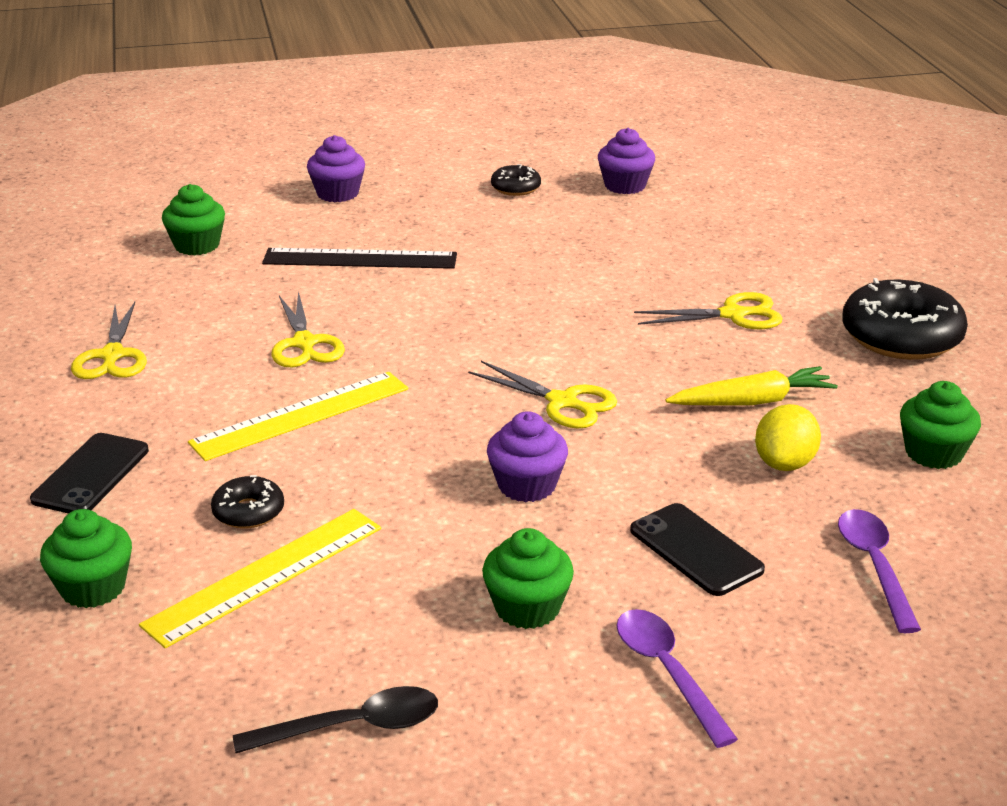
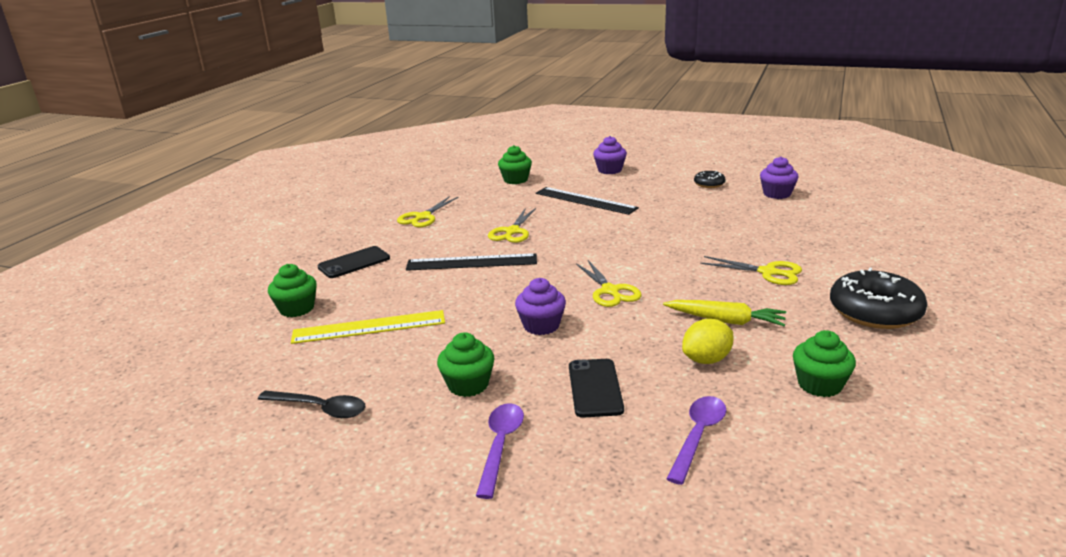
camera: 35 degrees right, 5 degrees down
yellow ruler [188,372,408,461] -> black ruler [406,253,537,271]
black donut [211,475,284,529] -> none

